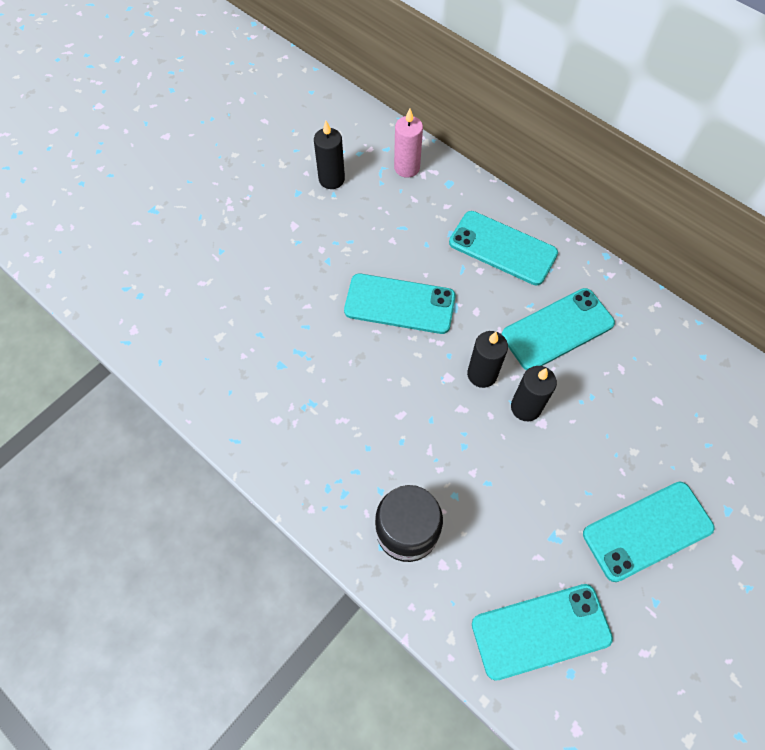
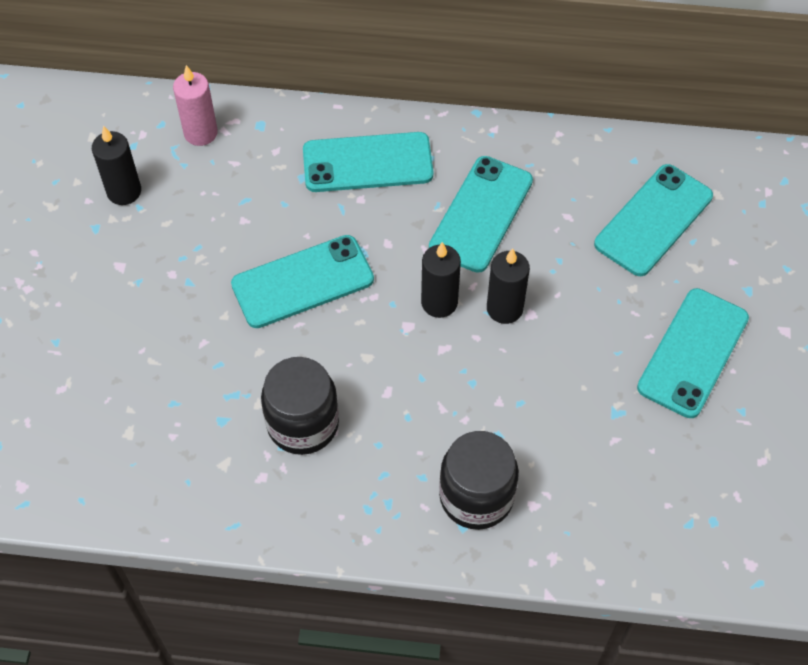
camera: 35 degrees left, 5 degrees down
turquoise phone [472,584,613,681] -> turquoise phone moved to [594,164,713,276]
none -> black jar [261,357,339,455]

